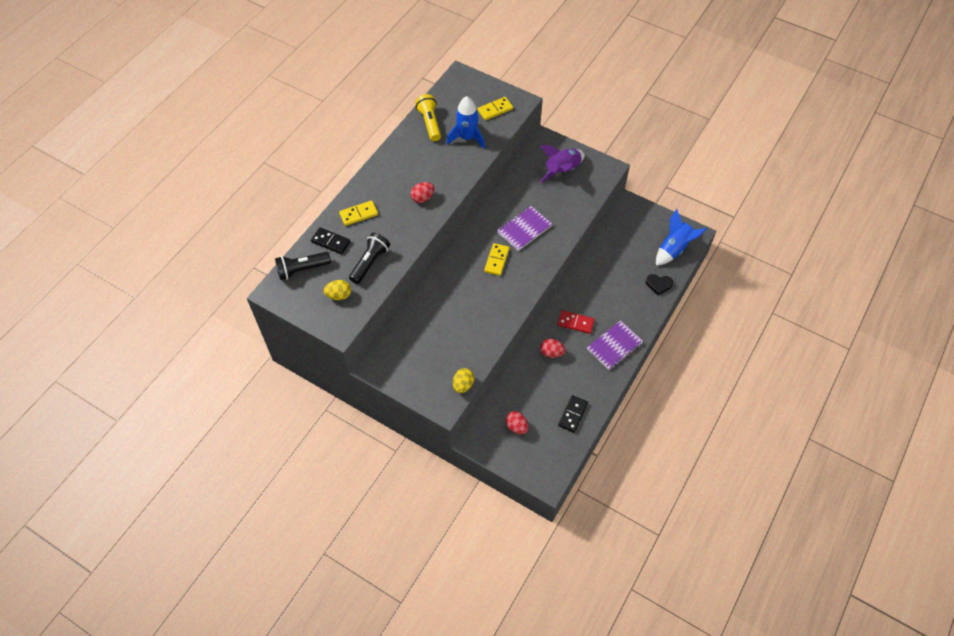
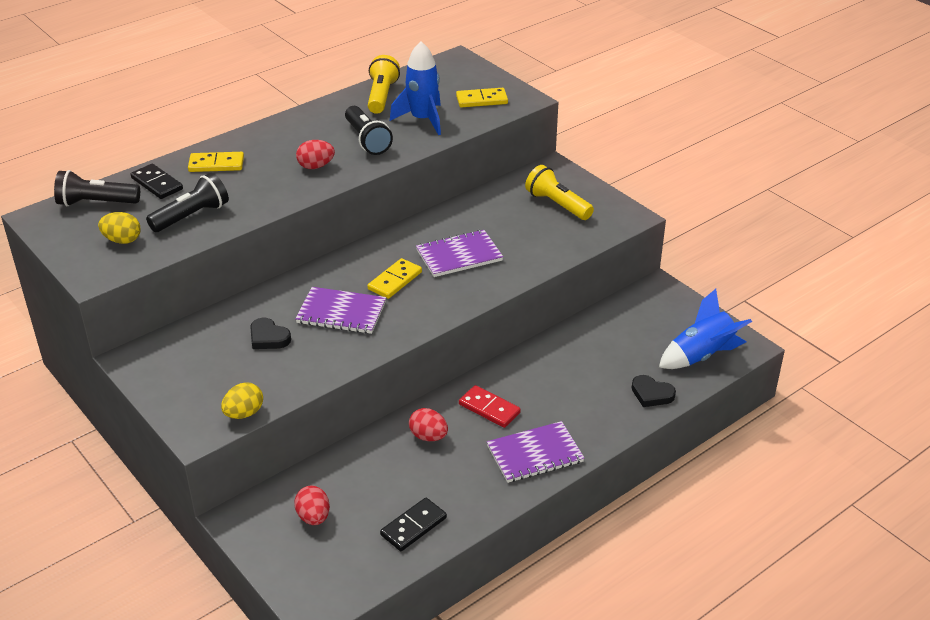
camera: 20 degrees right, 20 degrees down
purple rocket [540,145,585,183] -> yellow flashlight [525,165,594,220]
none -> black heart [250,318,291,349]
none -> purple notebook [295,287,386,334]
none -> black flashlight [345,106,393,155]

